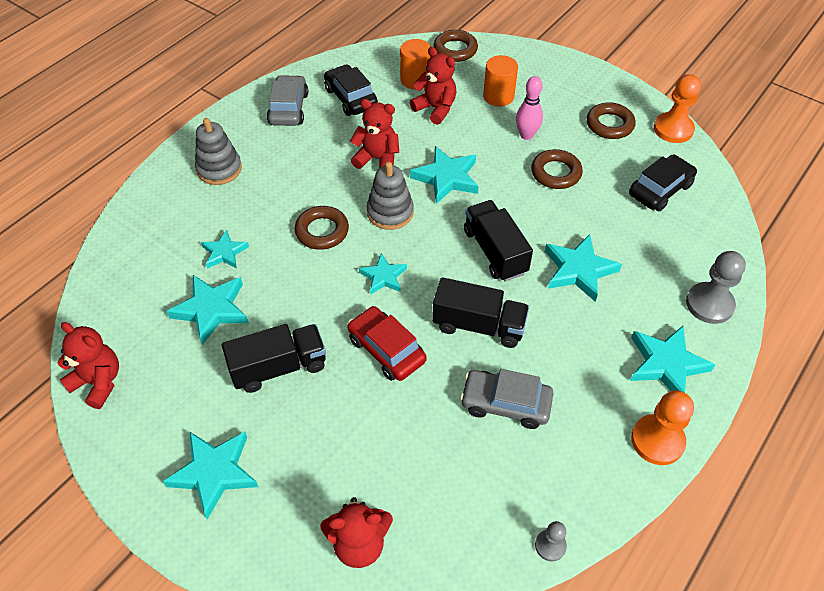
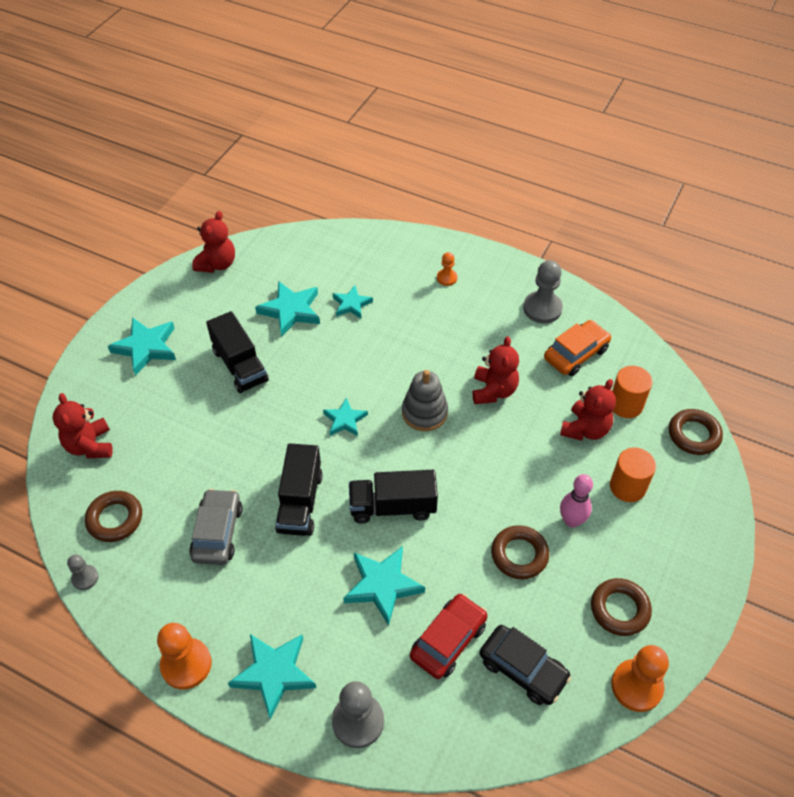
camera: 80 degrees right, 0 degrees up
grey stacking toy [195,118,242,185] -> orange pawn [437,252,457,286]
grey car [267,75,308,126] -> grey pawn [523,260,563,324]
brown ring [295,206,349,250] -> brown ring moved to [85,491,142,542]
black car [324,65,378,116] -> orange car [544,320,611,376]
red car [347,306,427,381] -> red car moved to [410,594,488,679]
turquoise star [410,146,479,204] -> none
black truck [464,200,533,282] -> black truck turned 150 degrees counterclockwise [349,470,438,524]

